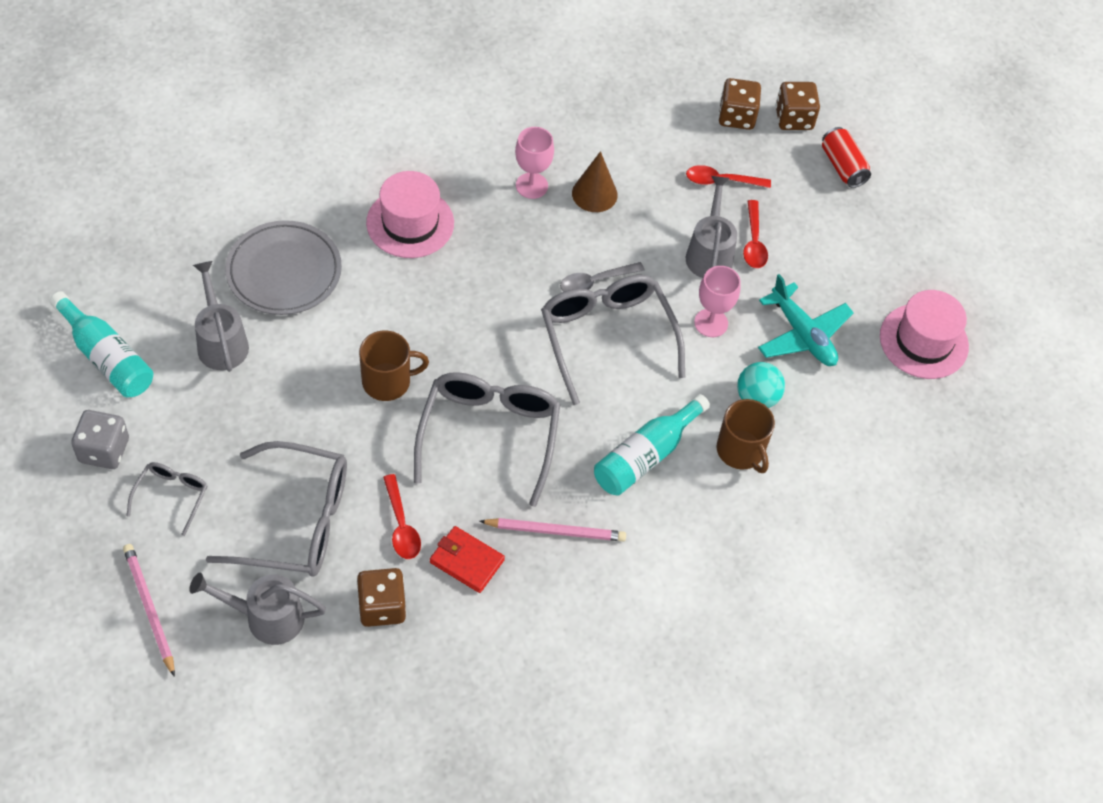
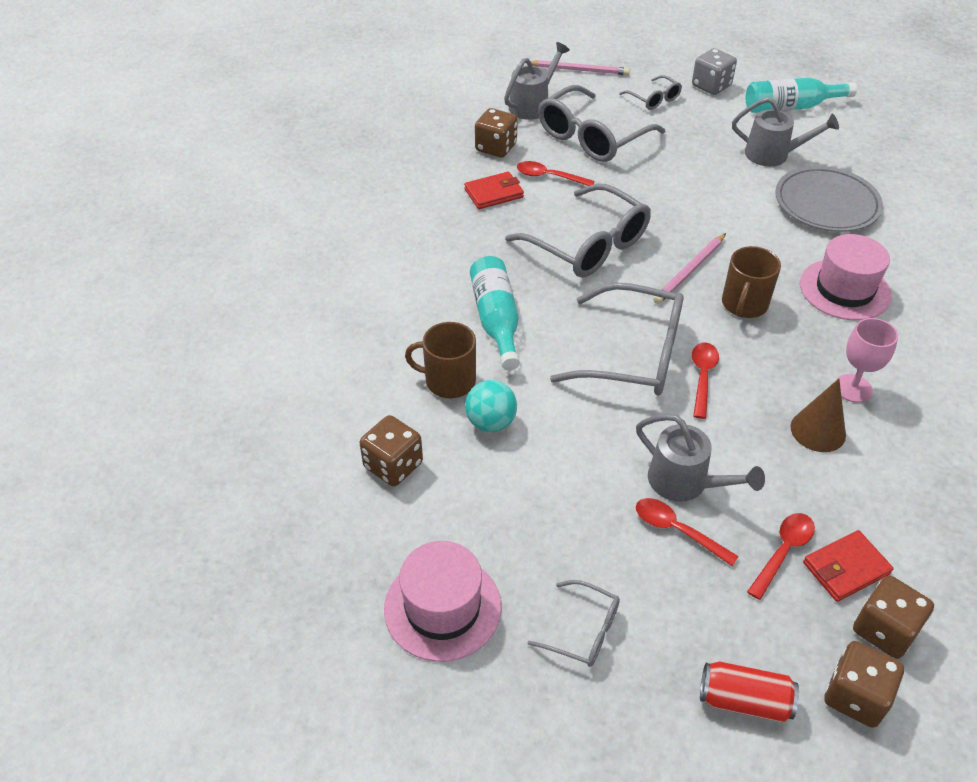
camera: 130 degrees right, 10 degrees down
brown mug [359,331,429,401] -> brown mug moved to [722,246,781,318]
pink pencil [479,518,626,541] -> pink pencil moved to [653,233,726,304]
grey spoon [560,262,645,292] -> red spoon [692,343,719,419]
pink goblet [694,266,741,337] -> none
turquoise plane [758,274,854,366] -> none
none -> brown dice [360,415,423,486]
none -> grey glasses [527,580,620,667]
none -> red wallet [803,530,893,602]

